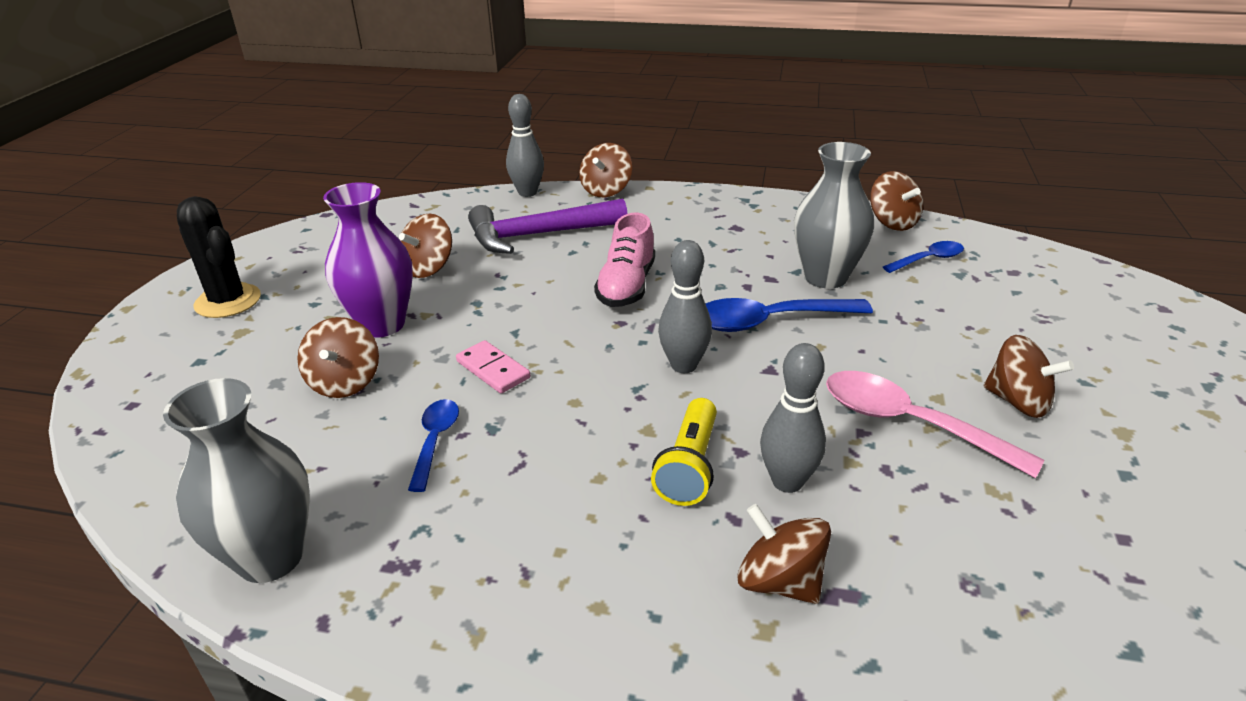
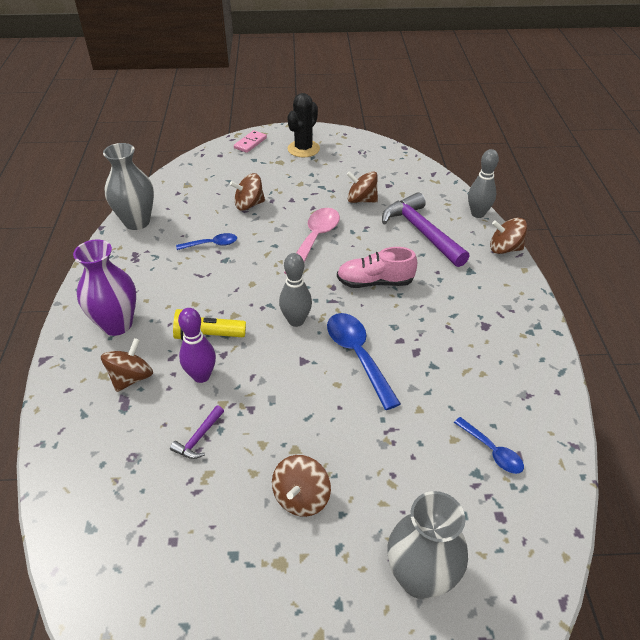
camera: 75 degrees right, 10 degrees up
purple vase [323,182,413,338] -> purple vase moved to [73,240,136,336]
pink domino [456,340,530,393] -> pink domino moved to [234,130,267,153]
grey bowling pin [760,343,826,493] -> purple bowling pin [178,308,216,383]
grey vase [794,142,874,289] -> grey vase moved to [388,491,468,599]
pink spoon [826,371,1044,478] -> pink spoon moved to [284,208,340,274]
brown spinning top [870,171,923,231] -> none
none -> purple hammer [170,405,224,459]

